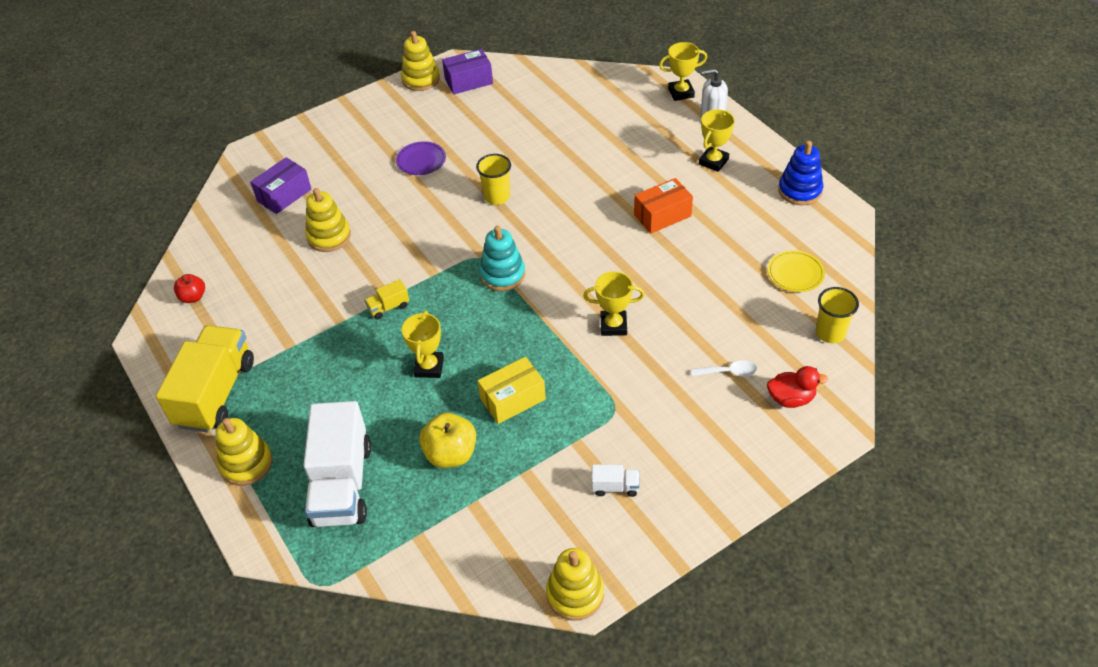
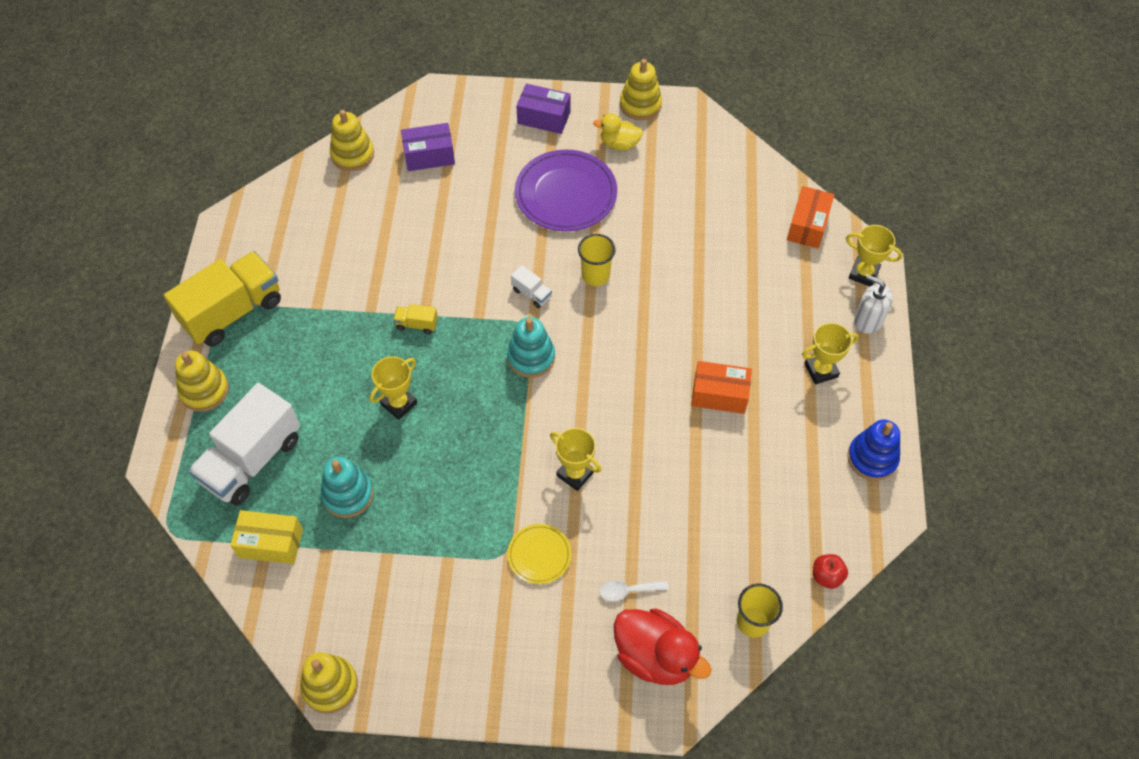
camera: 35 degrees right, 10 degrees up
red apple [174,274,205,303] -> red apple moved to [813,554,848,589]
yellow stacking toy [305,188,351,252] -> yellow stacking toy moved to [330,110,374,171]
purple plate [396,141,446,175] -> purple plate [515,149,617,231], size x1.91
yellow apple [419,413,476,468] -> turquoise stacking toy [320,457,373,518]
purple box [442,49,493,95] -> purple box moved to [516,84,570,134]
yellow box [478,357,546,424] -> yellow box moved to [230,510,303,564]
white truck [592,464,639,497] -> white truck moved to [511,265,552,308]
white spoon [691,360,757,377] -> white spoon turned 135 degrees clockwise [599,581,669,601]
red duck [767,366,829,408] -> red duck [614,609,712,685], size x1.67
yellow plate [768,250,825,292] -> yellow plate moved to [507,524,571,584]
none -> yellow duck [593,113,643,151]
none -> orange box [787,186,834,249]

